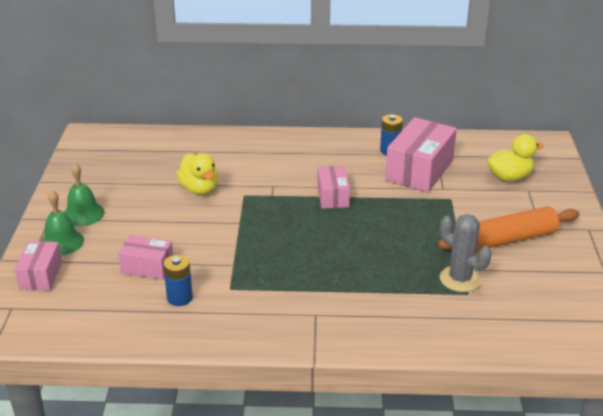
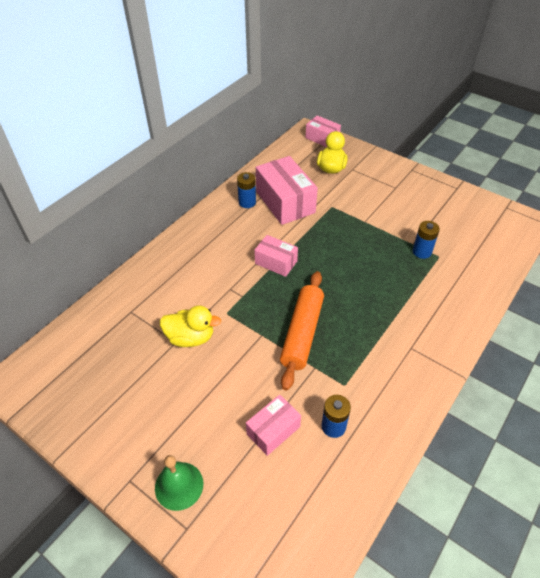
camera: 55 degrees left, 15 degrees up
pink box [15,241,62,291] -> pink box moved to [305,115,341,147]
green bell [64,163,105,226] -> none
orange rolling pin [438,206,580,251] -> orange rolling pin moved to [280,271,324,391]
grey cactus [440,214,492,292] -> blue battery [413,221,440,259]

